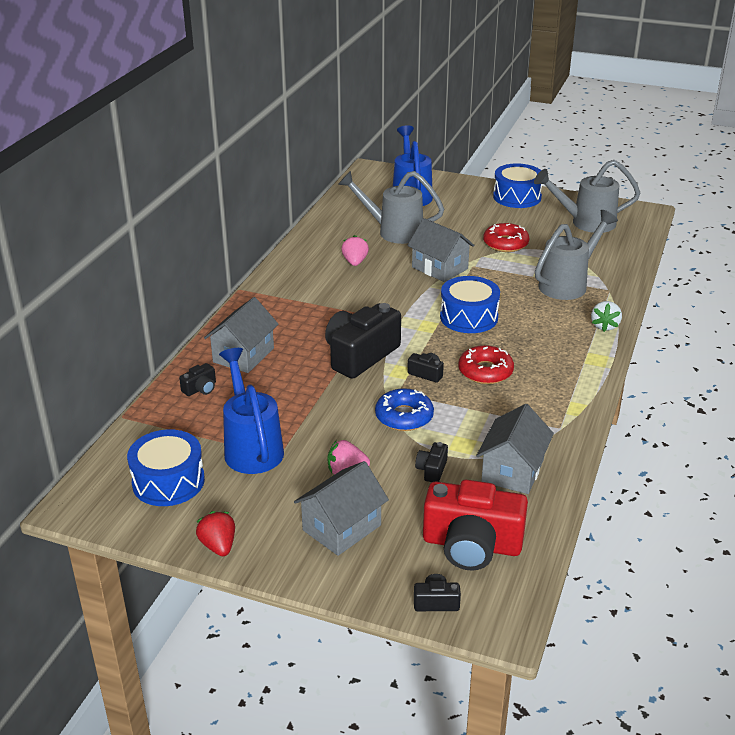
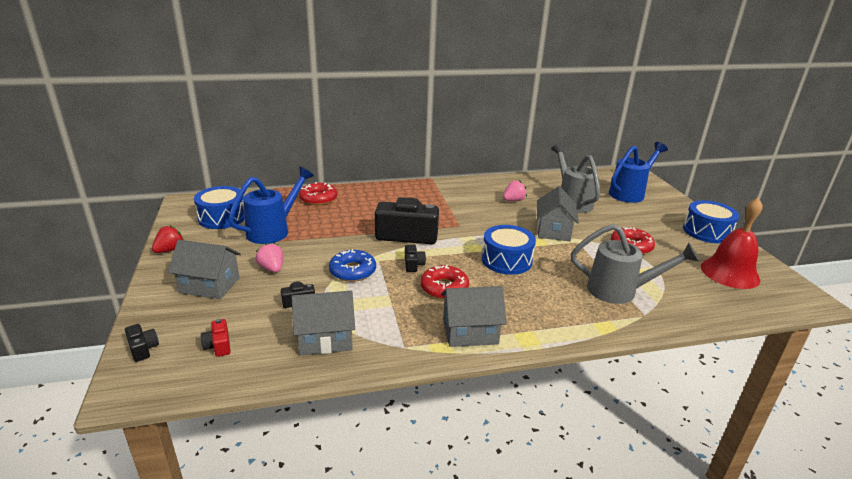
camera: 55 degrees right, 5 degrees down
black camera [179,363,216,396] -> red donut [299,182,337,205]
grey house [204,297,278,373] -> grey house moved to [441,286,507,347]
red camera [423,480,528,571] -> red camera [201,319,231,357], size x0.43
grey watering can [534,160,640,233] -> red bell [701,198,763,289]
white strawberry [591,301,622,332] -> none

